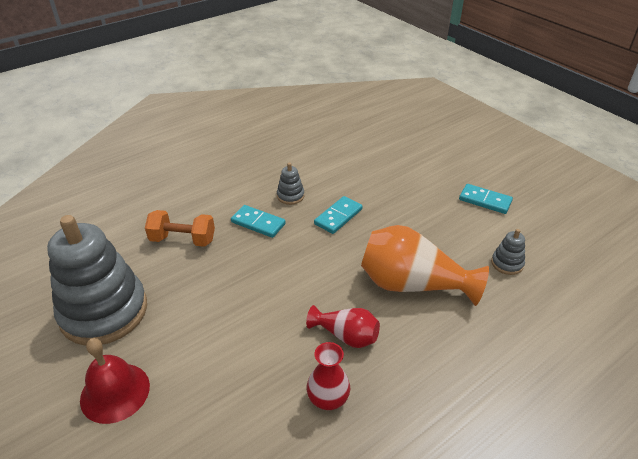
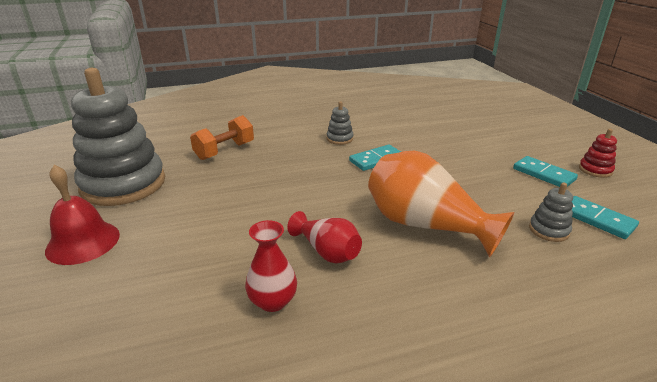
camera: 20 degrees right, 10 degrees down
orange dumbbell [145,210,215,247] -> orange dumbbell turned 75 degrees counterclockwise [190,115,254,160]
turquoise domino [231,205,286,238] -> turquoise domino moved to [572,196,639,239]
none -> red stacking toy [579,129,617,178]

